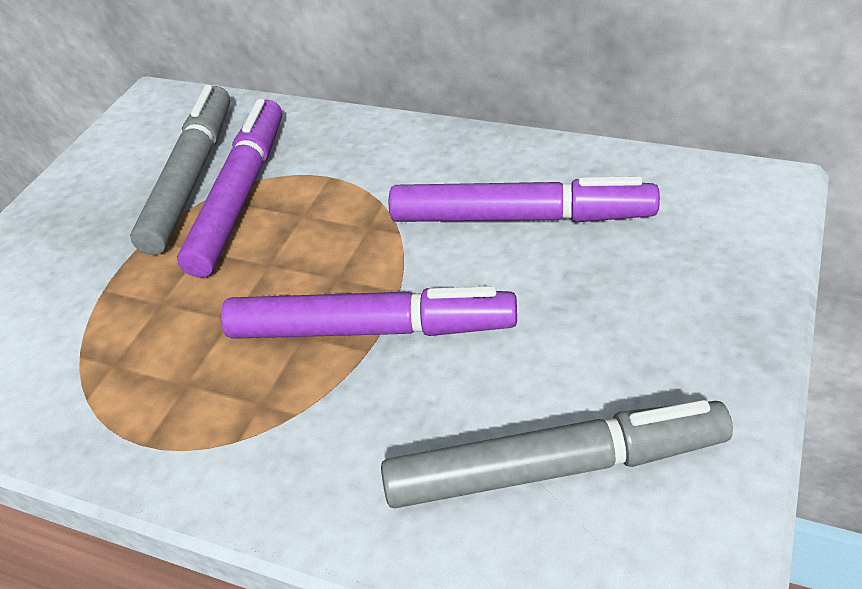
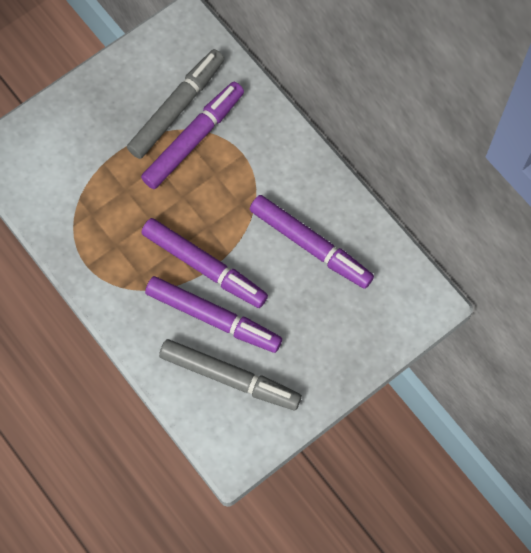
camera: 25 degrees right, 25 degrees up
none -> purple marker [145,276,282,353]

